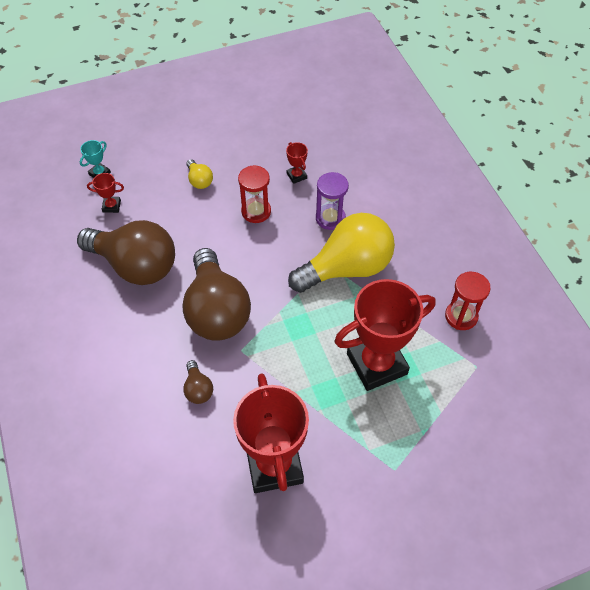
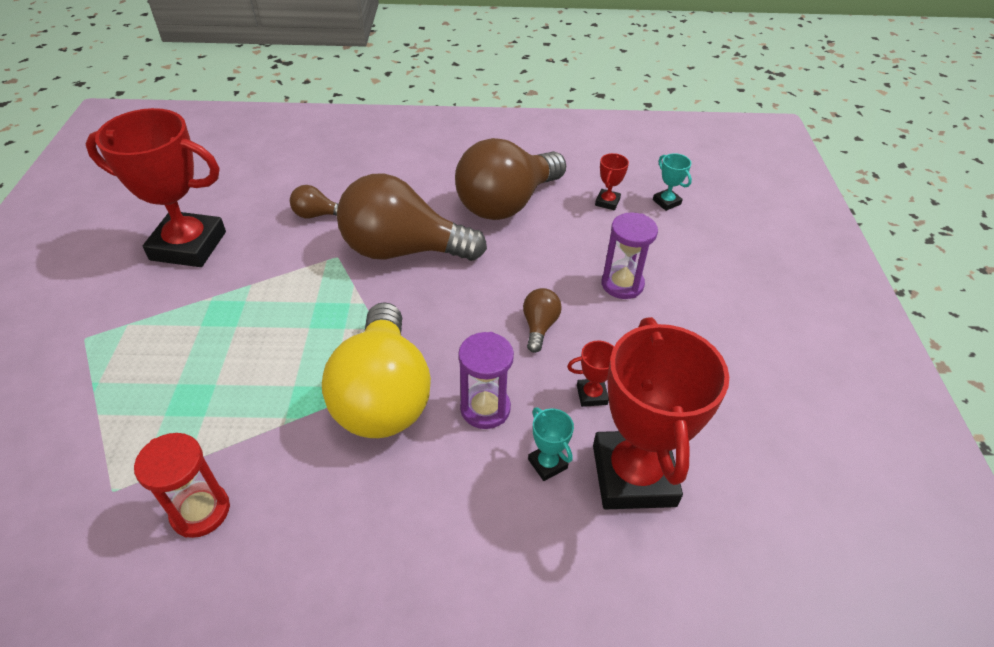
camera: 110 degrees right, 10 degrees down
yellow light bulb [186,159,213,189] -> purple hourglass [601,212,658,299]
red hourglass [238,165,271,223] -> brown light bulb [523,288,562,353]
red trophy [334,279,436,391] -> red trophy moved to [593,317,729,509]
none -> turquoise trophy [528,407,574,481]

